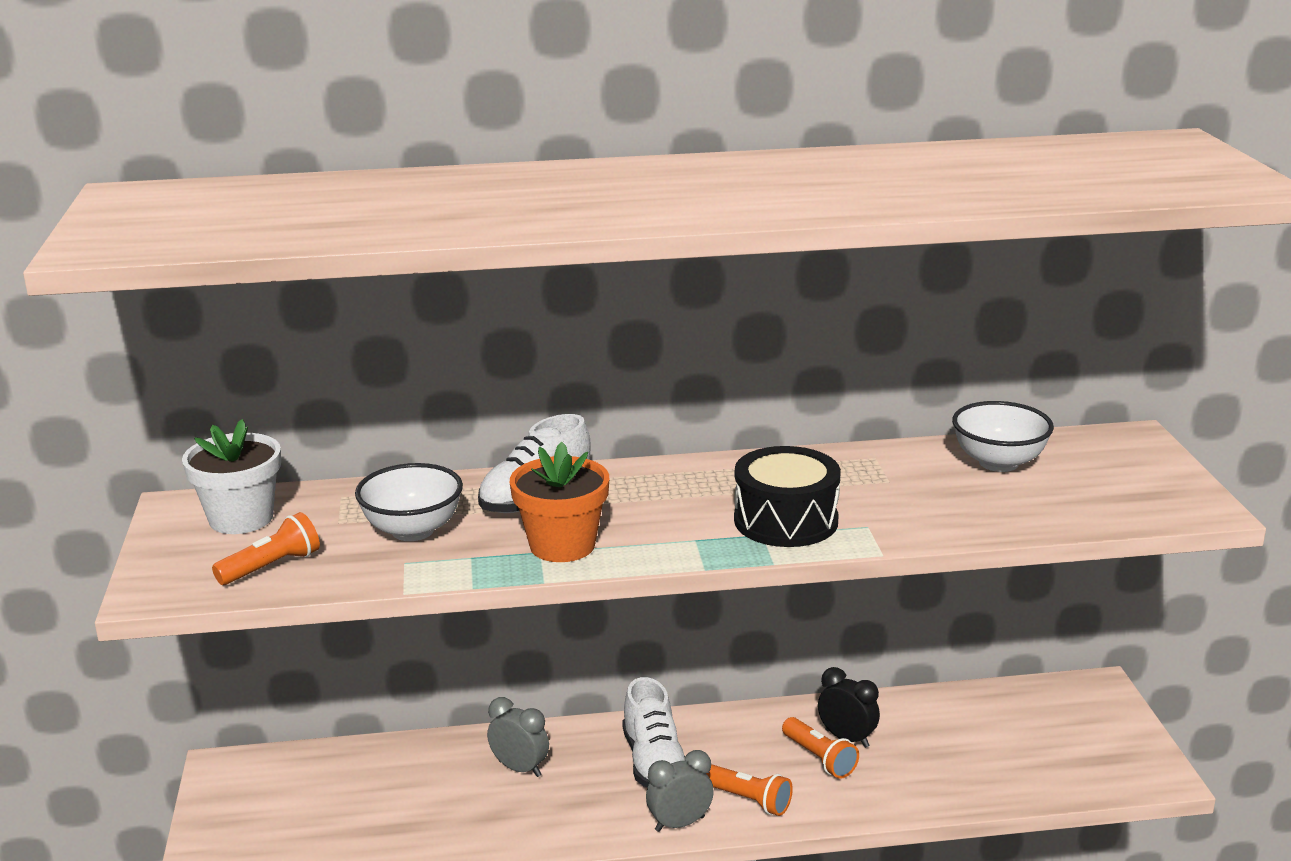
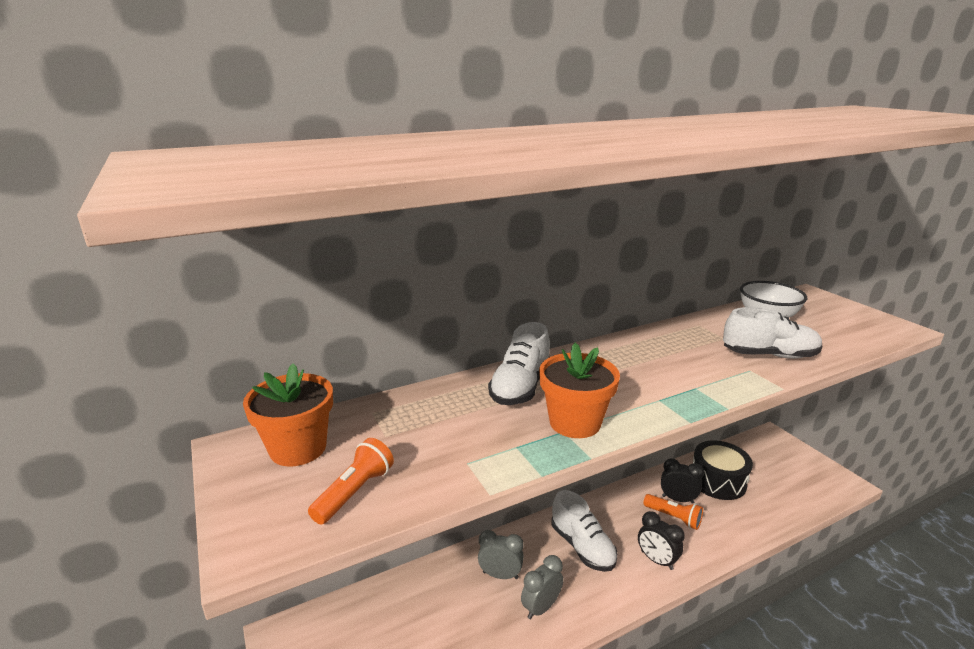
camera: 20 degrees left, 0 degrees up
white flower pot [182,419,281,534] -> orange flower pot [243,363,333,466]
white bowl [355,463,463,541] -> none
grey clock [646,750,714,832] -> grey clock moved to [521,555,563,619]
orange flashlight [706,764,793,816] -> black clock [638,511,685,570]
black drum [734,446,841,547] -> black drum moved to [693,440,753,500]
none -> white shoe [723,307,822,359]

